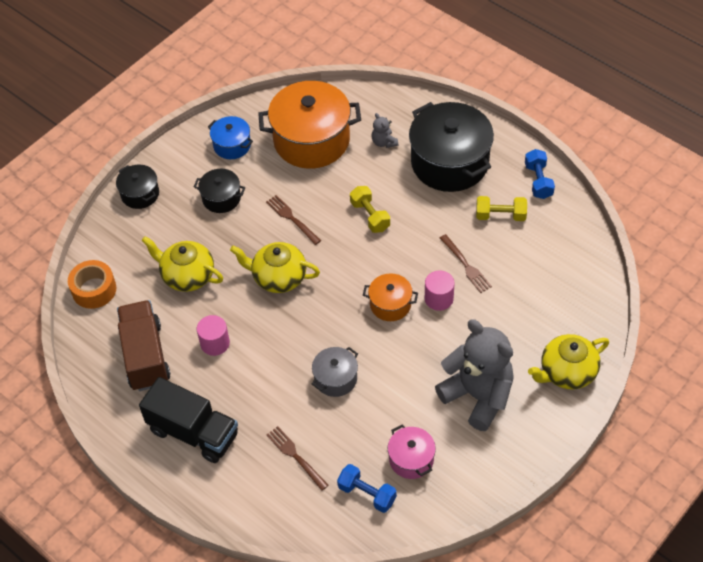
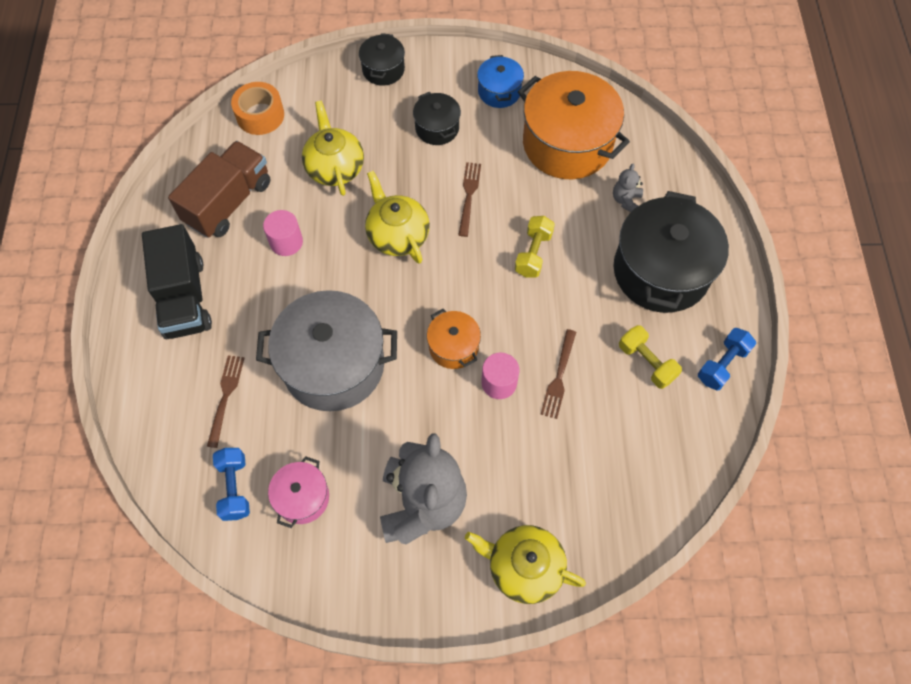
camera: 45 degrees right, 10 degrees up
grey pot [312,347,358,397] -> grey pot [256,290,397,411], size x2.03

